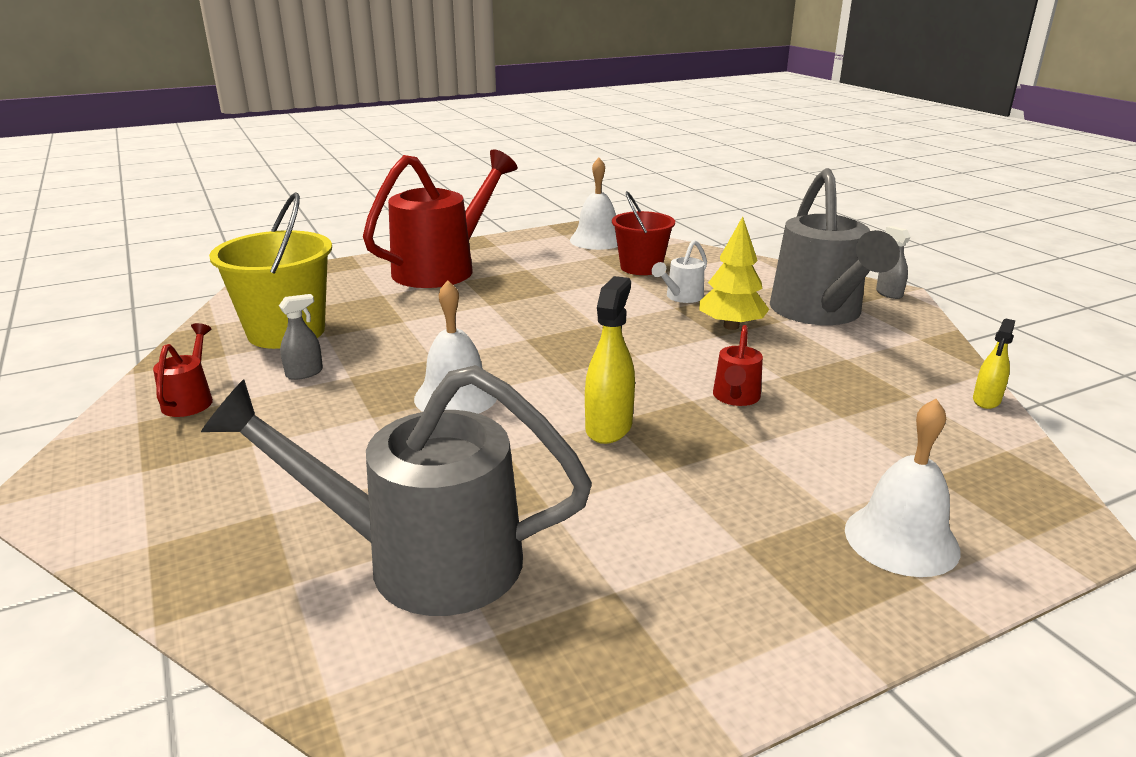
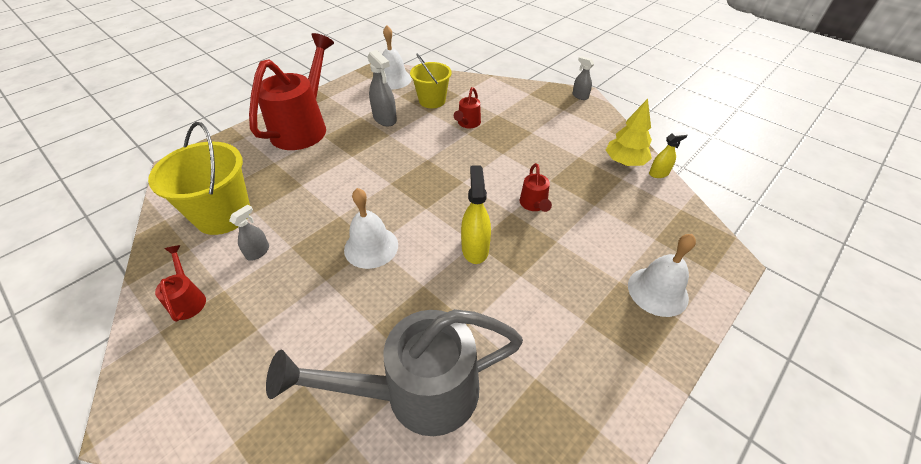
camera: 20 degrees left, 20 degrees up
red bucket [612,191,675,275] -> yellow bucket [410,54,452,108]
white watering can [651,240,707,303] -> red watering can [454,87,481,128]
yellow tree [700,217,770,330] -> yellow tree moved to [606,99,652,166]
grey watering can [770,168,900,325] -> none
yellow spray bottle [973,318,1015,409] -> yellow spray bottle turned 120 degrees counterclockwise [649,132,688,178]
none -> grey spray bottle [368,50,397,126]

